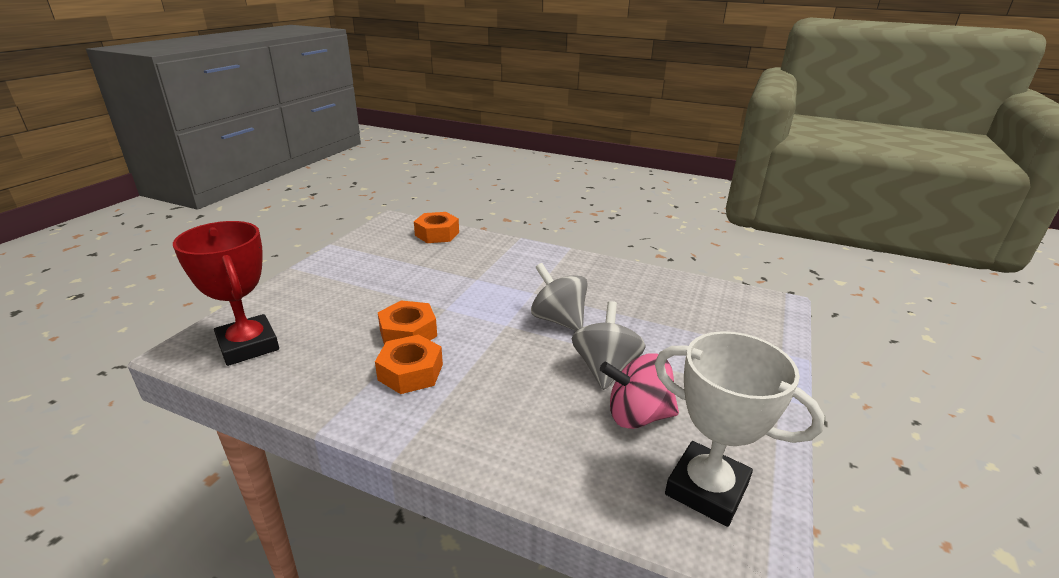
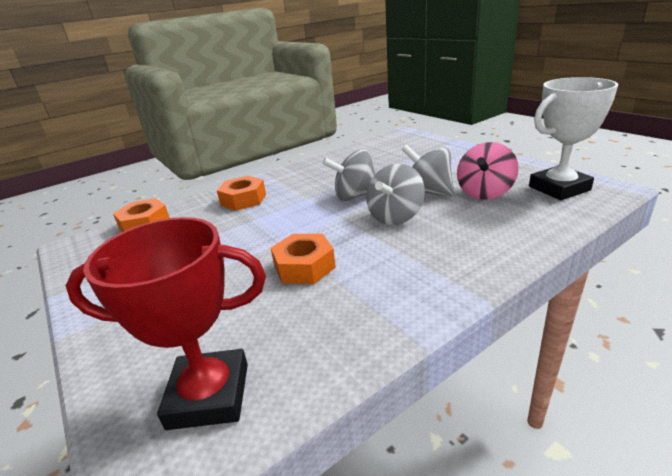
camera: 55 degrees left, 0 degrees up
orange nut [375,335,443,394] -> orange nut moved to [217,176,266,211]
none -> grey spinning top [366,164,425,225]

